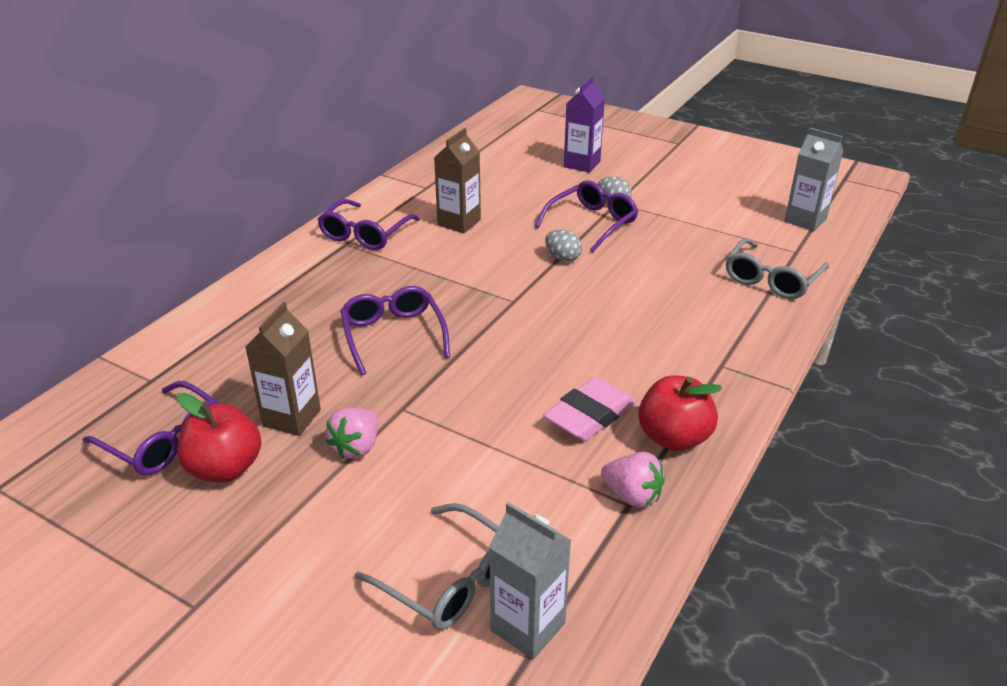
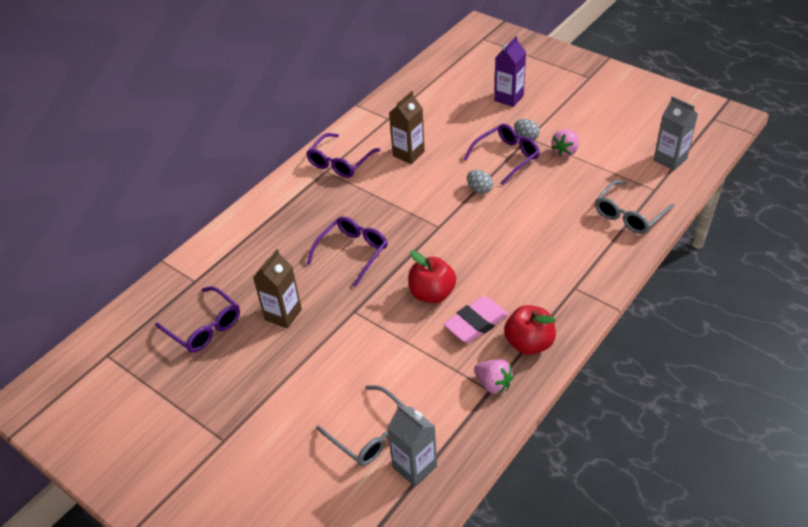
camera: 10 degrees right, 10 degrees up
red apple [177,393,261,483] -> red apple moved to [408,250,456,303]
pink strawberry [326,408,378,459] -> pink strawberry moved to [551,129,579,157]
purple glasses [340,286,450,375] -> purple glasses turned 45 degrees clockwise [307,216,388,287]

